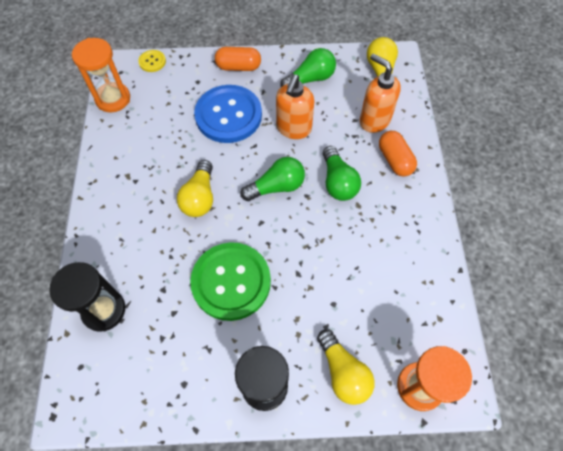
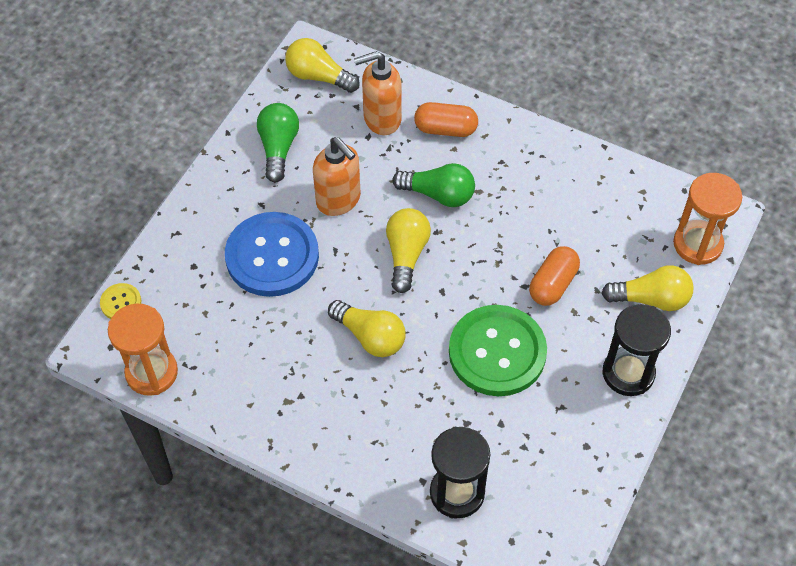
camera: 60 degrees left, 5 degrees down
orange capsule [215,47,261,71] -> orange capsule moved to [529,246,580,306]
green light bulb [240,157,305,201] -> yellow light bulb [386,208,431,293]

